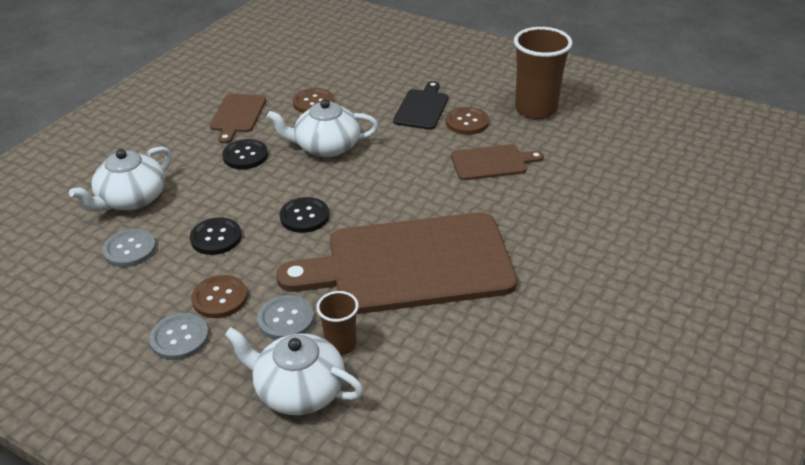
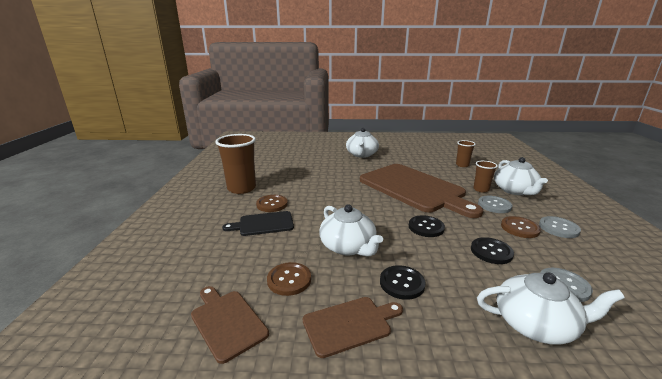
camera: 120 degrees left, 15 degrees down
brown cutting board [451,144,544,180] -> brown cutting board moved to [191,286,269,364]
none -> white teapot [346,128,379,158]
none -> brown cup [456,140,476,167]

